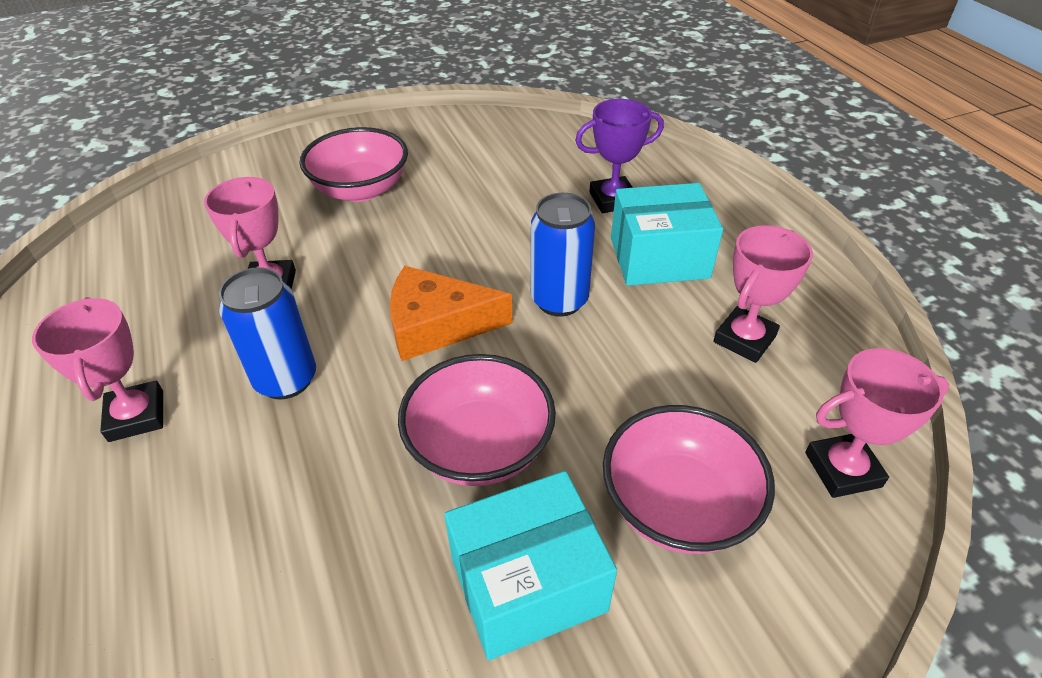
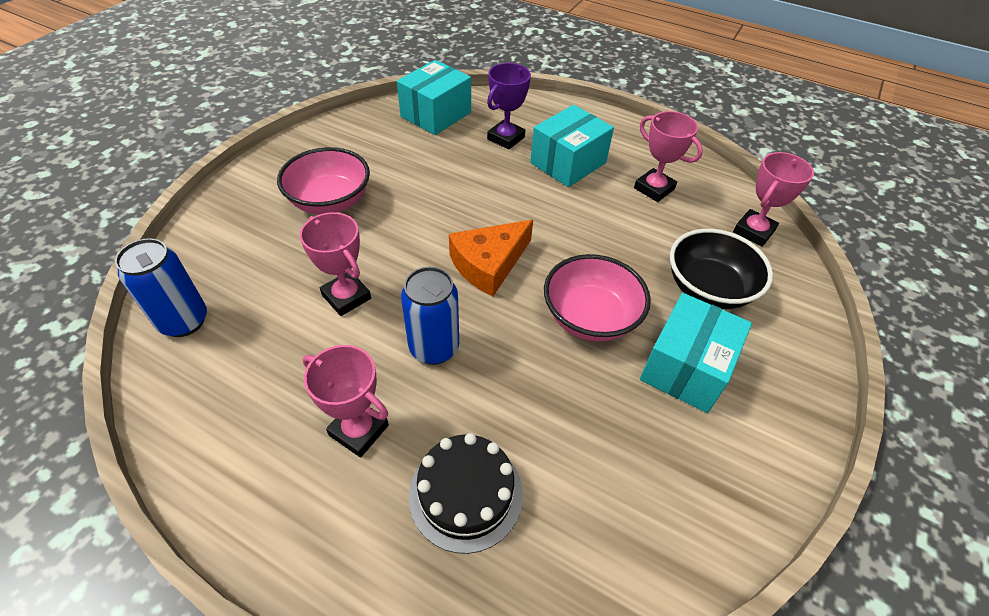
camera: 40 degrees left, 5 degrees up
blue can [531,193,595,317] -> blue can moved to [115,238,207,337]
pink bowl [603,405,775,554] -> black bowl [670,229,773,309]
pink trophy [713,225,813,363] -> pink trophy turned 45 degrees counterclockwise [634,111,703,202]
none -> turquoise box [397,60,471,135]
none -> black cake [409,433,523,554]

